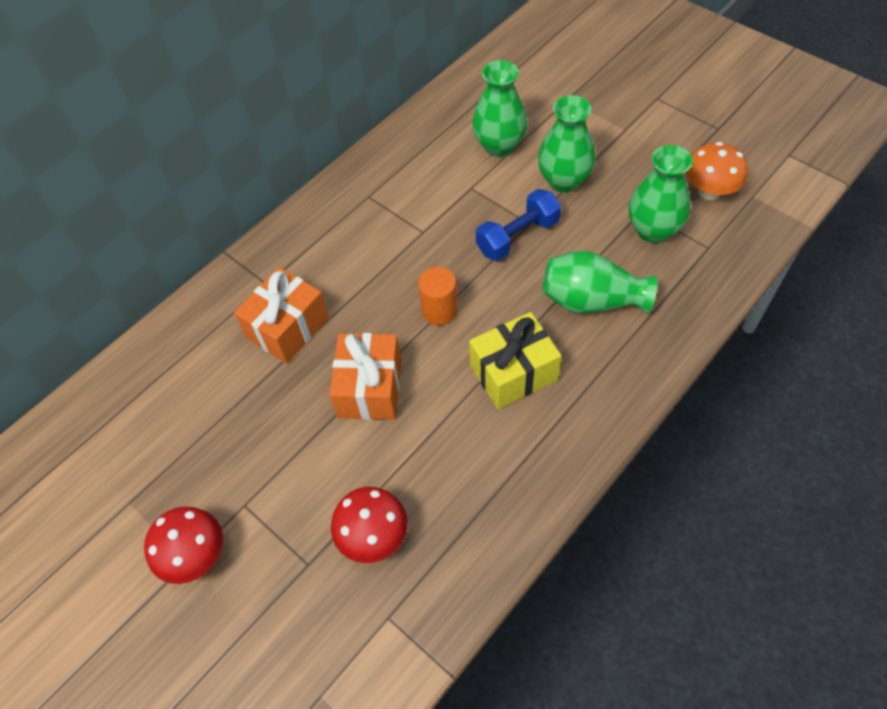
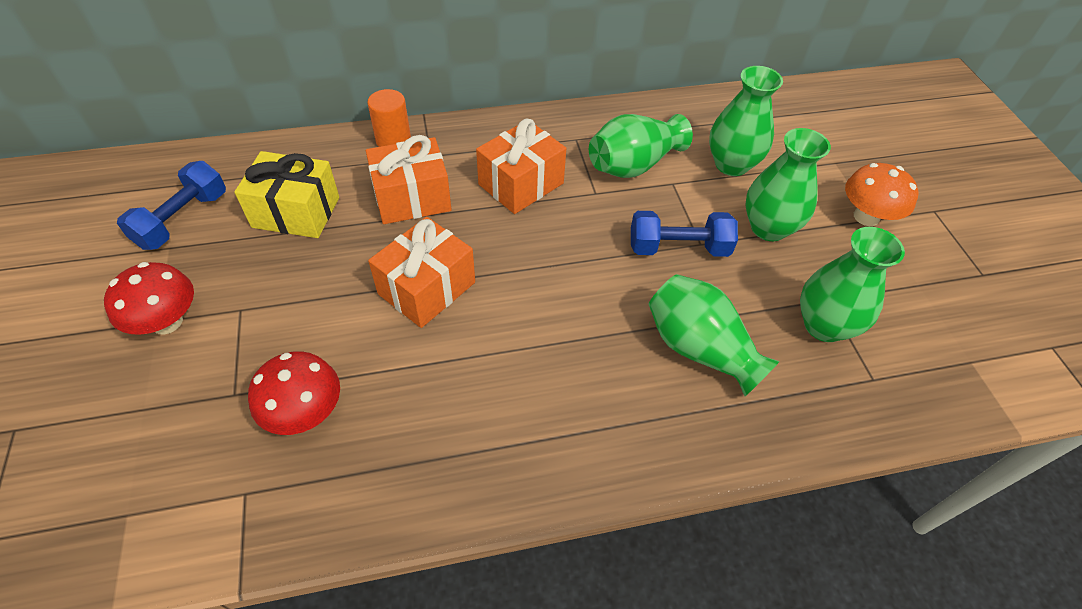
camera: 30 degrees right, 5 degrees down
orange cylinder [418,267,458,325] -> orange cylinder moved to [367,89,411,147]
yellow gift [469,312,561,409] -> yellow gift moved to [234,151,339,238]
orange mushroom [685,142,748,200] -> orange mushroom moved to [845,163,918,226]
none -> blue dumbbell [117,161,226,250]
none -> orange gift [476,119,566,214]
none -> green vase [589,114,693,178]

